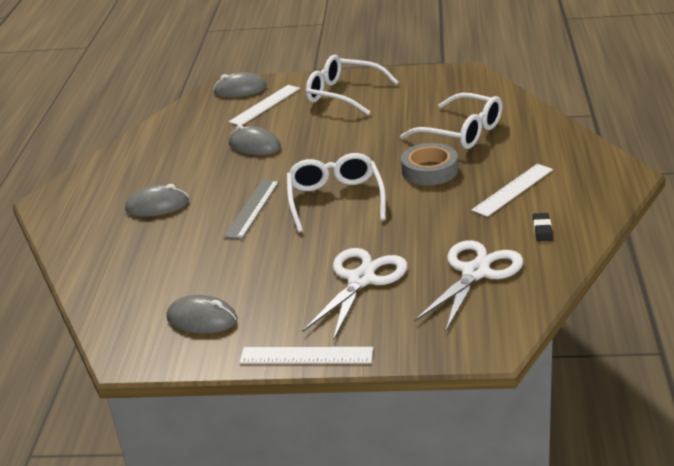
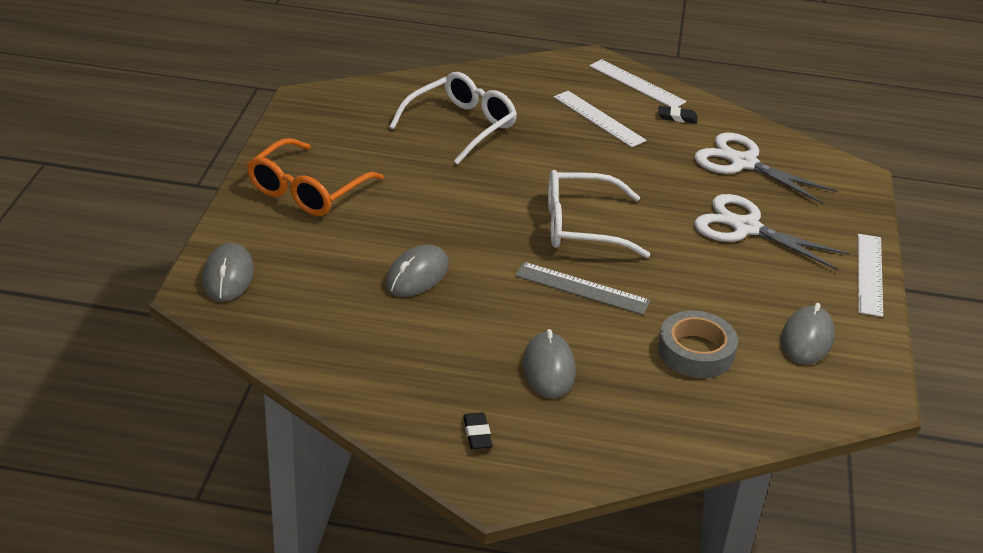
camera: 90 degrees left, 5 degrees up
white ruler [228,85,300,125] -> white ruler moved to [589,59,686,107]
white glasses [306,55,398,115] -> orange glasses [247,138,384,216]
grey tape [401,143,458,185] -> grey tape moved to [658,311,738,378]
none -> black eraser [463,412,493,449]

